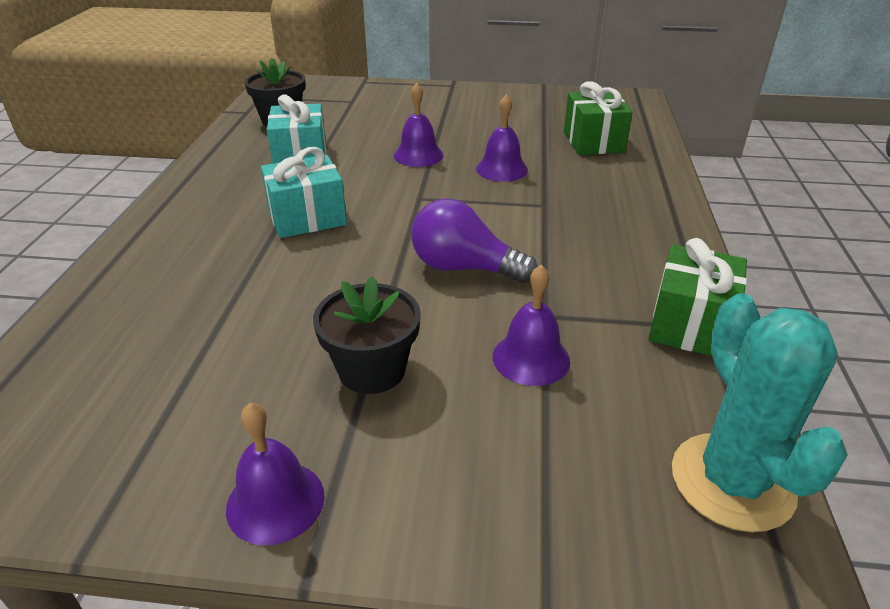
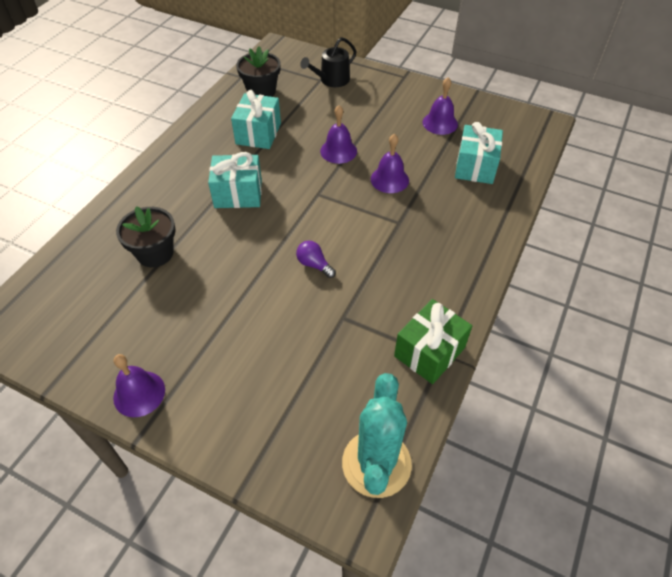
camera: 20 degrees right, 15 degrees up
black flower pot [313,276,421,394] -> black flower pot moved to [116,206,176,267]
purple light bulb [411,198,538,283] -> purple light bulb [296,241,336,278], size x0.54
purple bell [493,264,570,386] -> purple bell moved to [422,78,458,135]
green gift [564,81,633,155] -> turquoise gift [455,122,503,184]
none -> black watering can [300,37,357,87]

